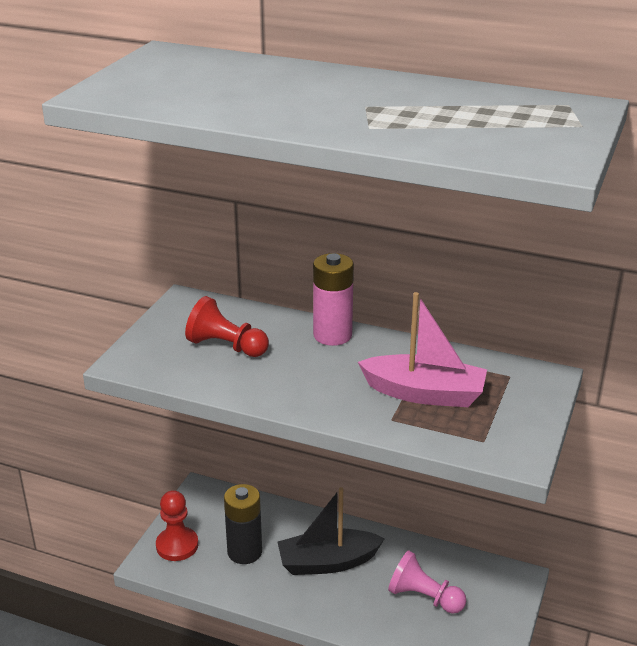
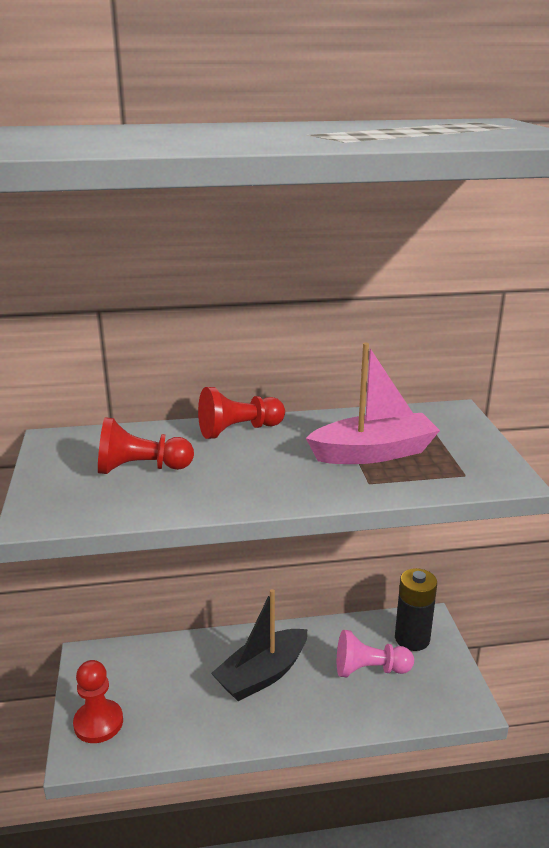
camera: 30 degrees left, 5 degrees down
black battery [224,484,262,564] -> black battery moved to [395,568,437,651]
pink battery [313,253,354,346] -> red pawn [198,387,285,439]

